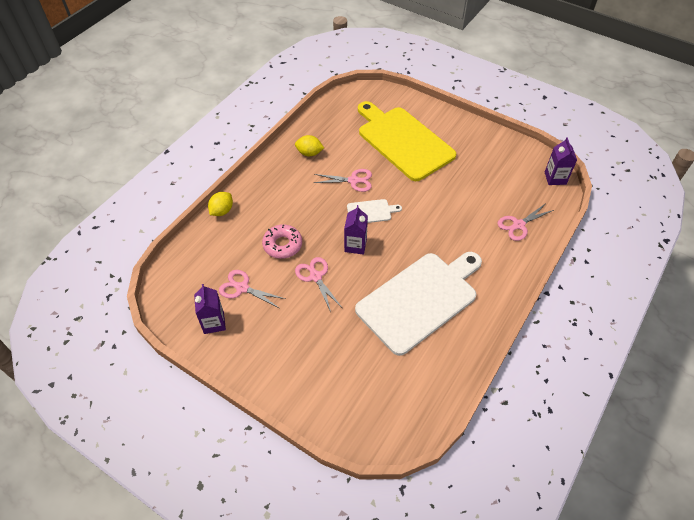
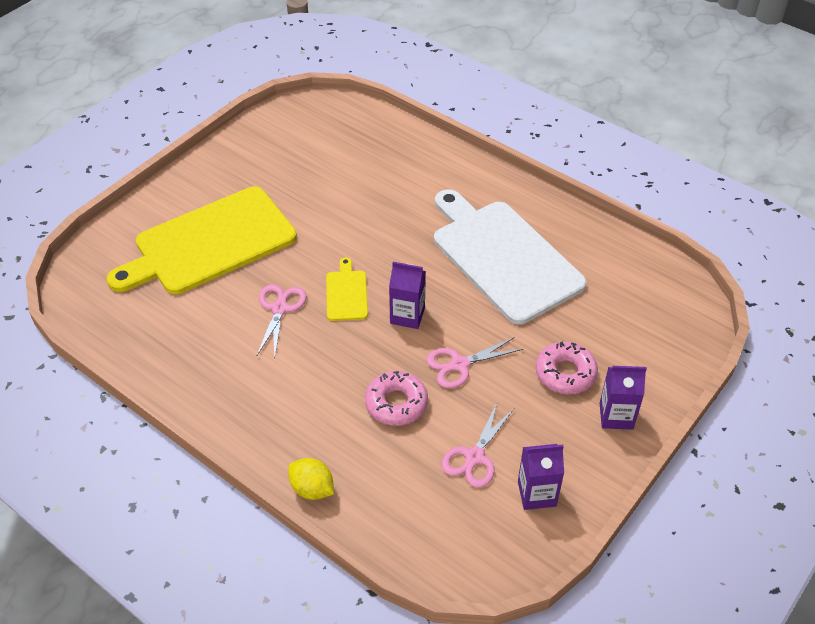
camera: 85 degrees left, 5 degrees down
yellow lemon [295,135,324,156] -> none
white cutting board [347,199,402,223] -> yellow cutting board [326,257,368,321]
pink scissors [497,203,554,241] -> none
purple carton [545,137,577,185] -> purple carton moved to [600,366,647,430]
none -> pink donut [536,342,598,394]

